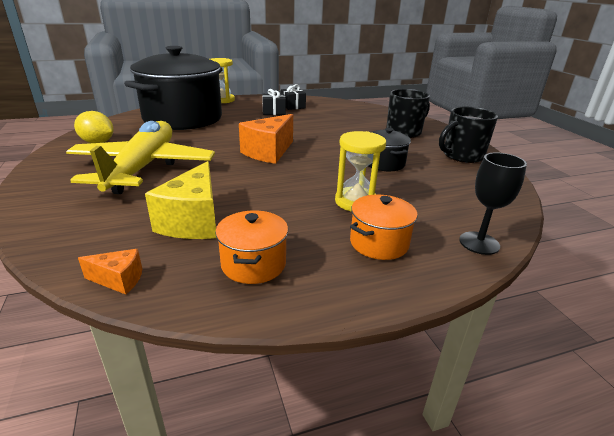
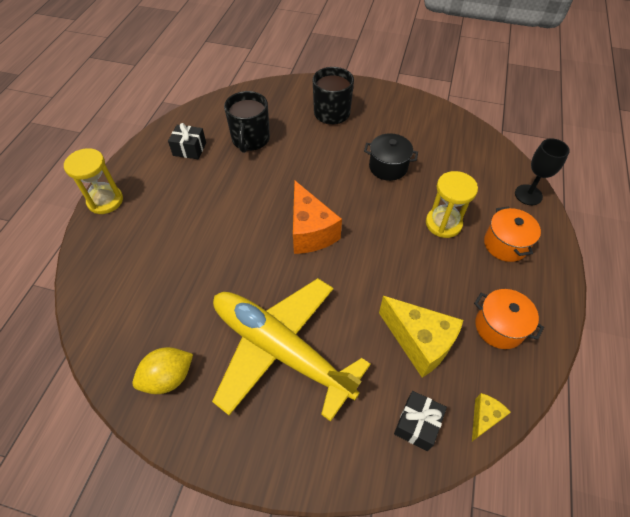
camera: 55 degrees left, 25 degrees up
orange cheese [78,249,142,295] -> yellow cheese [472,393,511,441]
black pot [124,46,223,130] -> none
black gift [262,89,286,115] -> black gift moved to [394,391,447,451]
black mug [439,107,498,163] -> black mug moved to [224,91,270,153]

